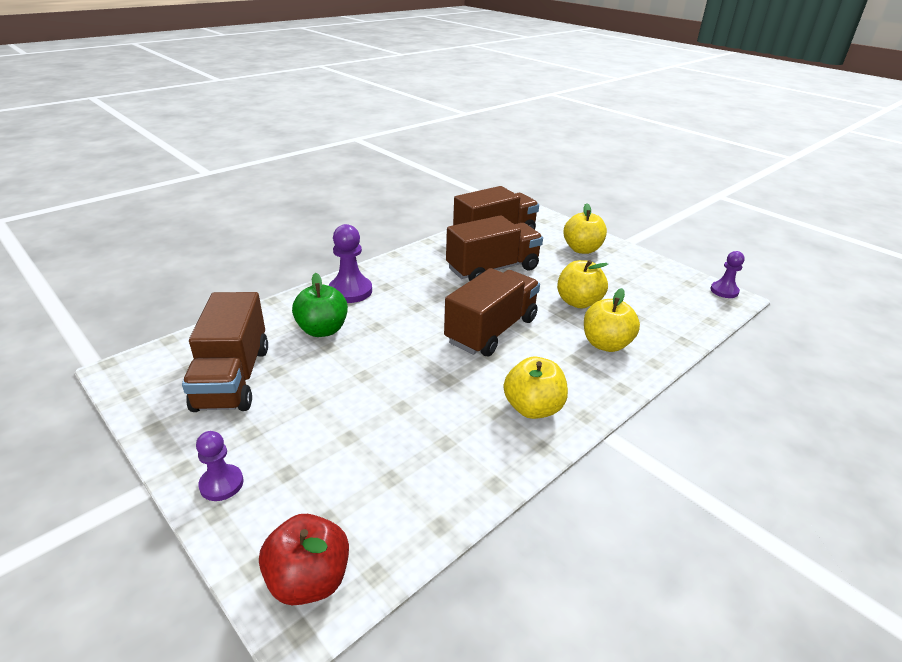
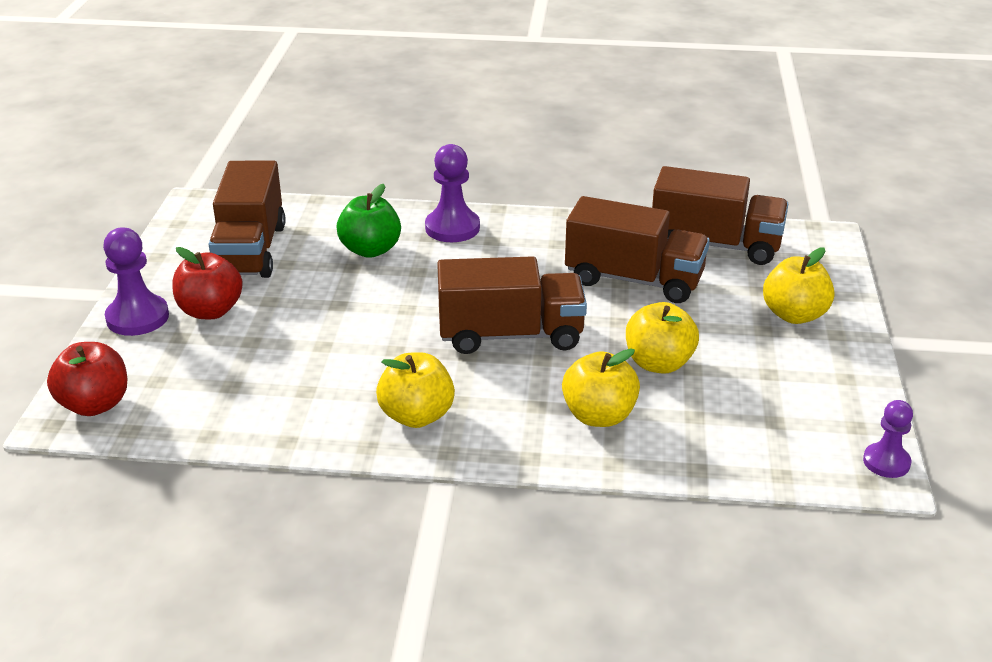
camera: 50 degrees right, 0 degrees up
brown truck [182,292,268,412] -> brown truck turned 45 degrees counterclockwise [209,161,285,278]
purple pawn [196,431,244,501] -> purple pawn [103,227,169,336], size x1.57
none -> red apple [172,247,243,319]

